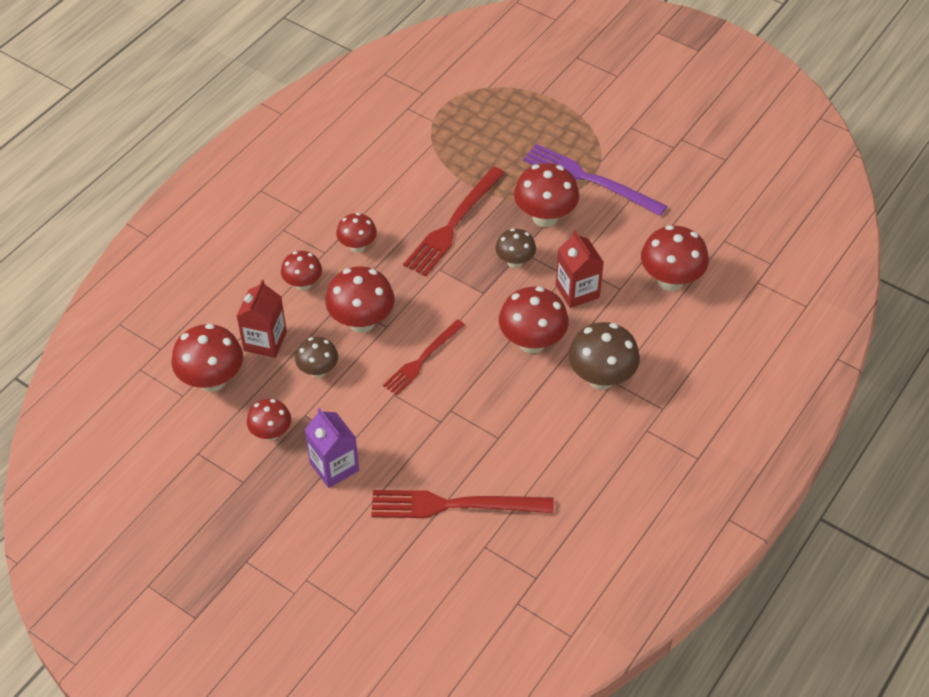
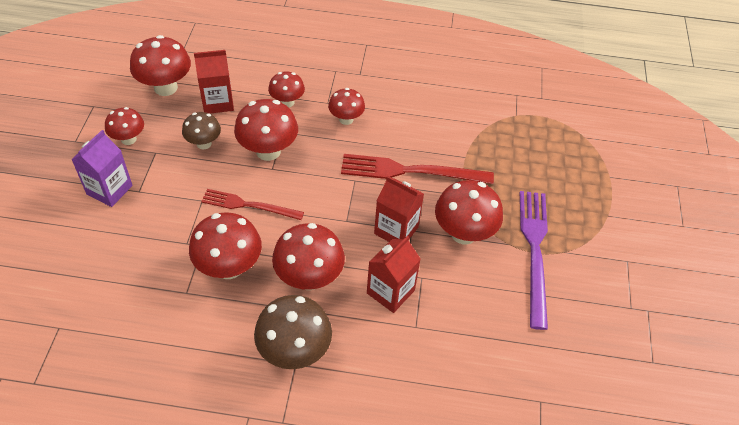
camera: 60 degrees right, 0 degrees up
red fork [371,490,554,518] -> none
brown mushroom [495,228,536,268] -> red carton [374,176,424,242]
red mushroom [641,225,709,291] -> red mushroom moved to [189,212,262,279]

